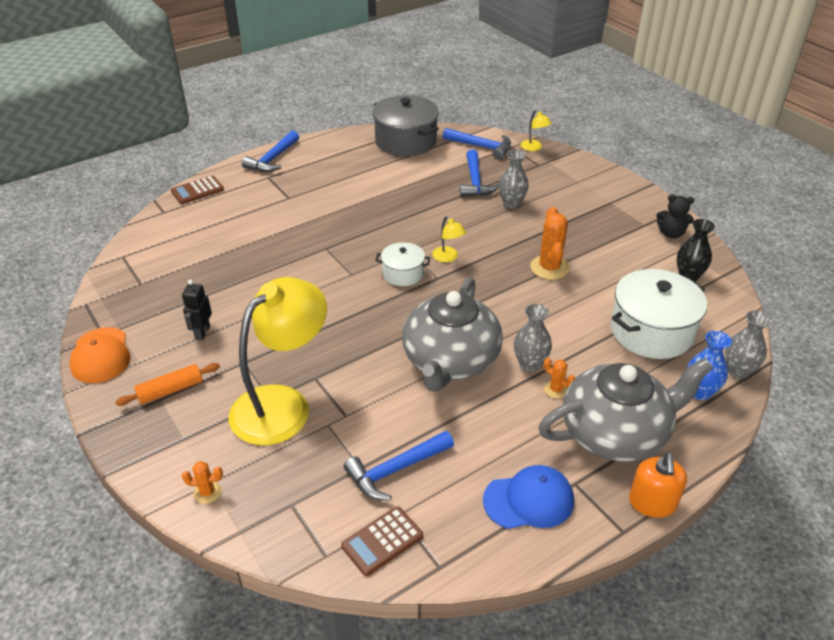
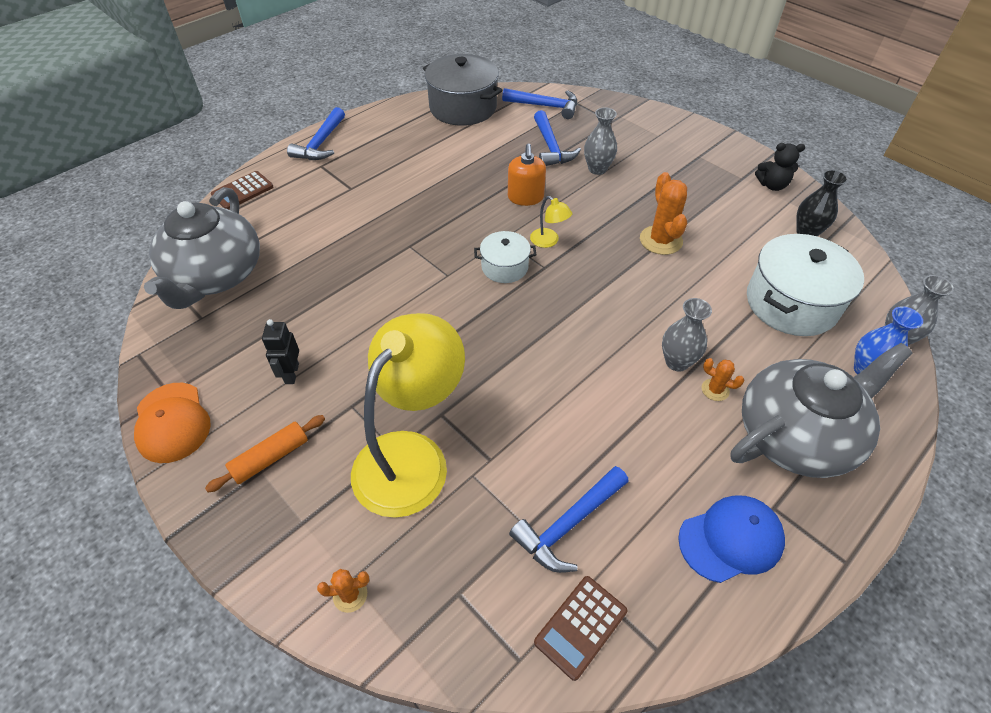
camera: 10 degrees left, 10 degrees up
grey teapot [402,277,503,392] -> grey teapot moved to [144,187,260,309]
yellow lamp [521,110,552,151] -> none
orange soap dispenser [629,453,687,518] -> orange soap dispenser moved to [508,143,546,206]

